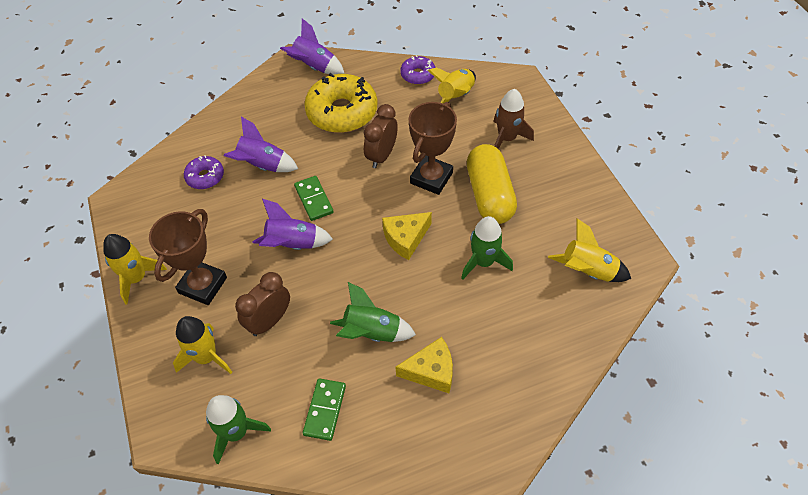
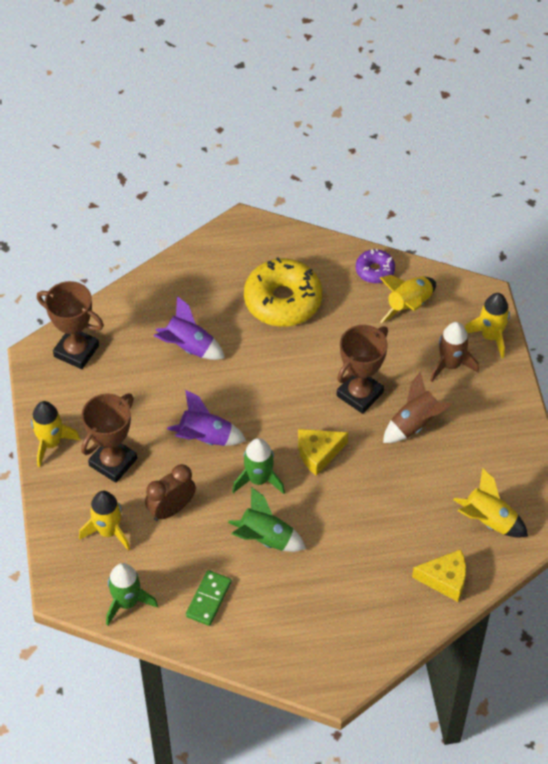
camera: 10 degrees right, 0 degrees up
purple donut [184,155,224,189] -> none
purple rocket [280,18,345,75] -> none
green domino [294,176,334,221] -> none
brown clock [364,104,398,168] -> none
yellow cheese [395,337,453,393] -> yellow cheese moved to [412,549,466,602]
green rocket [461,216,513,280] -> green rocket moved to [232,438,285,494]
yellow capsule [467,144,517,224] -> brown rocket [383,371,452,443]
none -> brown trophy [37,281,104,369]
none -> yellow rocket [465,293,510,358]

